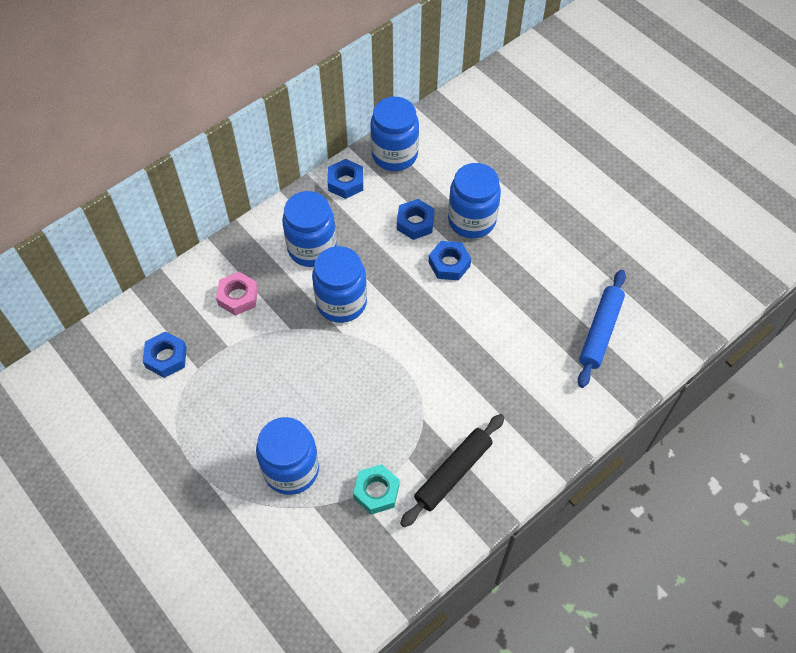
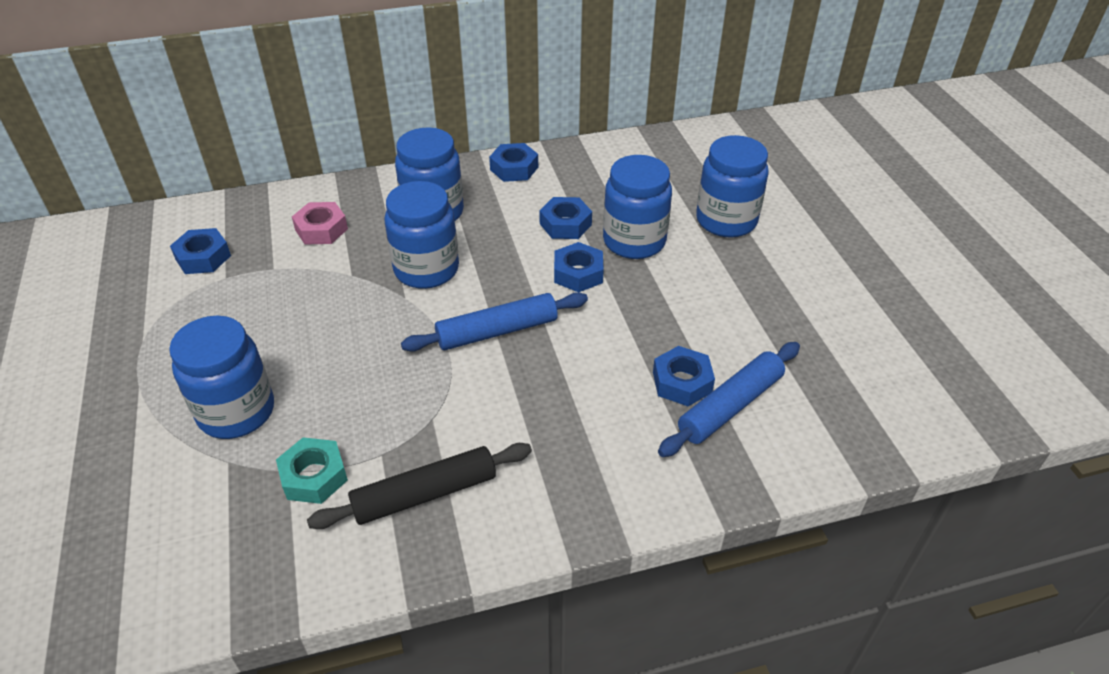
camera: 25 degrees right, 15 degrees down
blue jar [370,97,419,171] -> blue jar moved to [696,135,769,238]
none -> blue rolling pin [401,292,588,352]
none -> blue nut [653,346,715,406]

